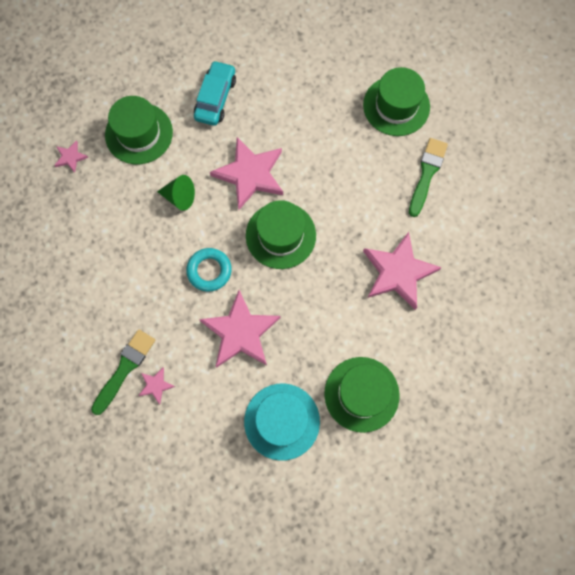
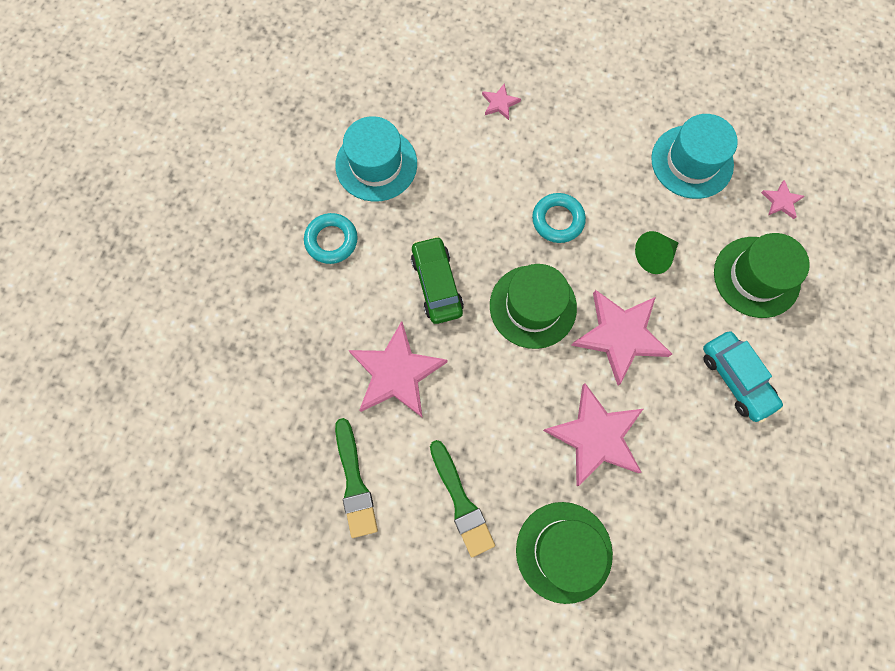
camera: 135 degrees right, 0 degrees up
green brush [91,330,155,415] -> green brush moved to [335,418,378,538]
pink star [199,290,280,368] -> pink star moved to [543,383,643,486]
green hat [324,357,400,433] -> turquoise ring [304,213,358,264]
none -> green car [411,236,464,324]
none -> turquoise hat [651,114,738,199]

